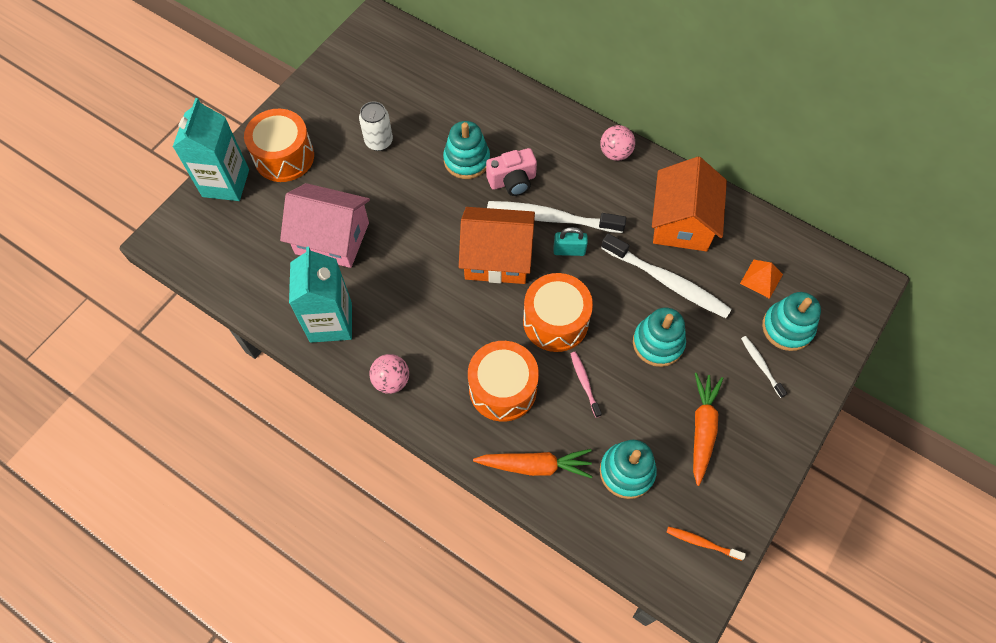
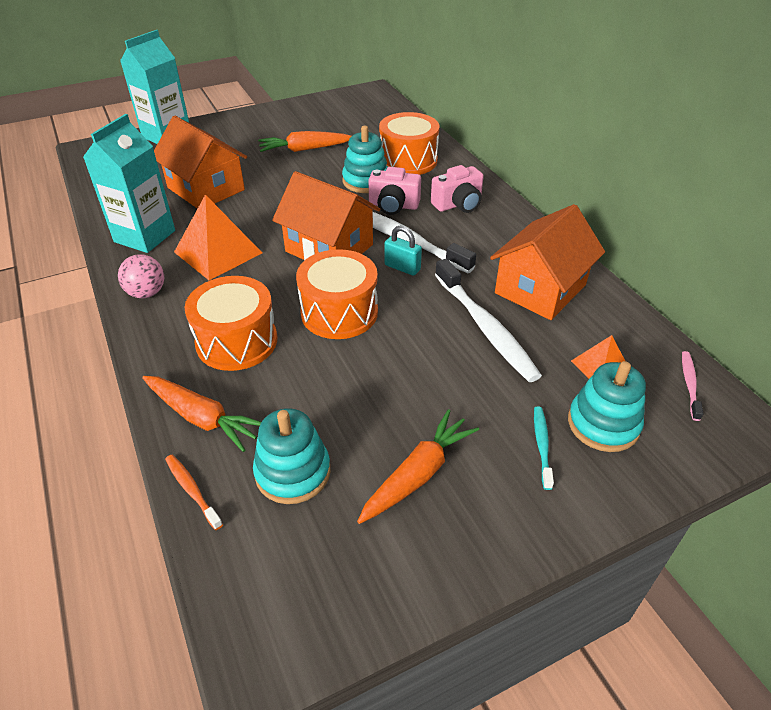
camera: 30 degrees right, 20 degrees down
orange drum [244,109,314,182] -> orange drum moved to [379,112,439,175]
pink house [280,183,370,268] -> orange house [154,116,247,209]
white can [359,101,393,151] -> orange carrot [258,131,352,152]
pink toothbrush [570,351,602,418] -> pink toothbrush moved to [682,351,703,421]
pink ball [600,125,635,161] -> none
turquoise stacking toy [633,308,686,367] -> none
orange toothbrush [666,526,746,561] -> orange toothbrush moved to [165,455,223,530]
white toothbrush [741,336,787,398] -> turquoise toothbrush [534,406,554,490]
none -> orange pyramid [174,195,262,280]
none -> pink camera [431,165,484,213]

